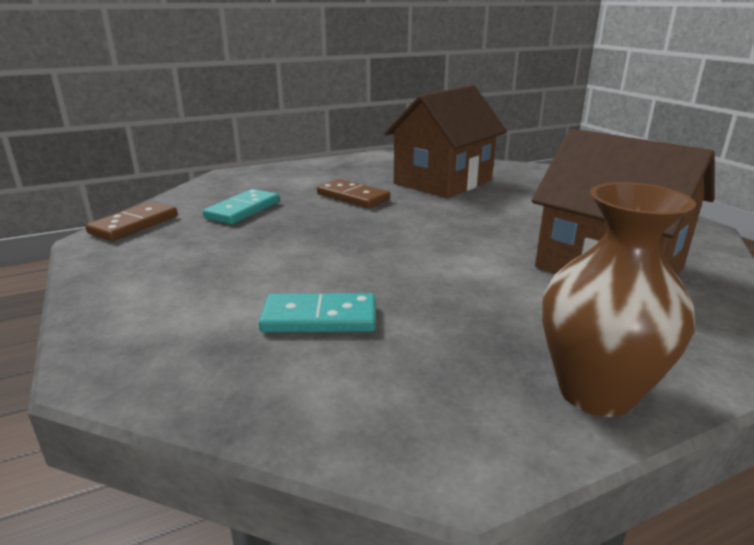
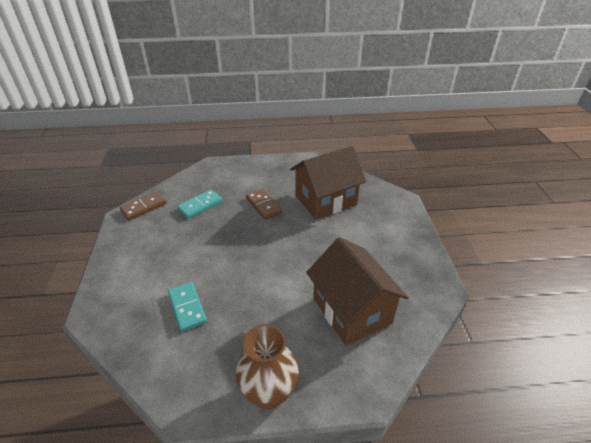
camera: 20 degrees right, 15 degrees up
turquoise domino [259,293,376,333] -> turquoise domino turned 45 degrees clockwise [168,282,207,331]

